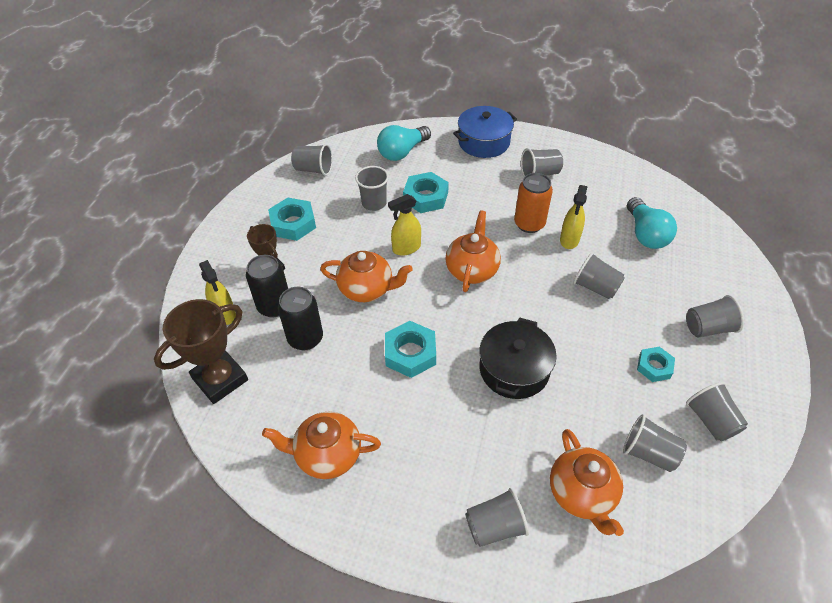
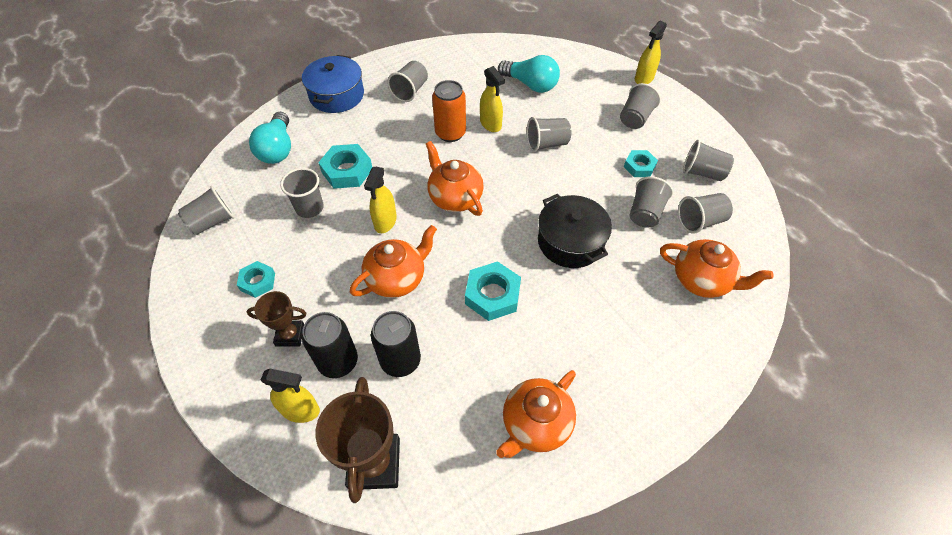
camera: 50 degrees left, 5 degrees up
turquoise nut [268,198,316,241] -> turquoise nut [237,261,275,298], size x0.63
grey cup [465,488,529,547] -> grey cup moved to [630,176,673,228]
none -> yellow spray bottle [635,21,667,84]

